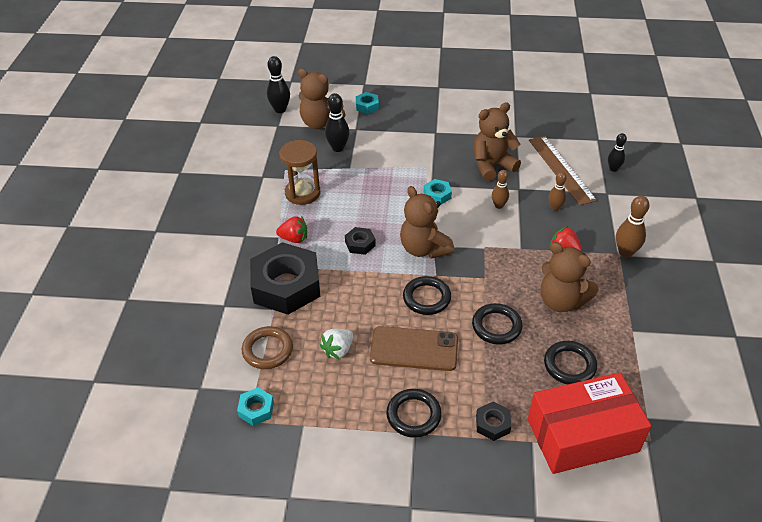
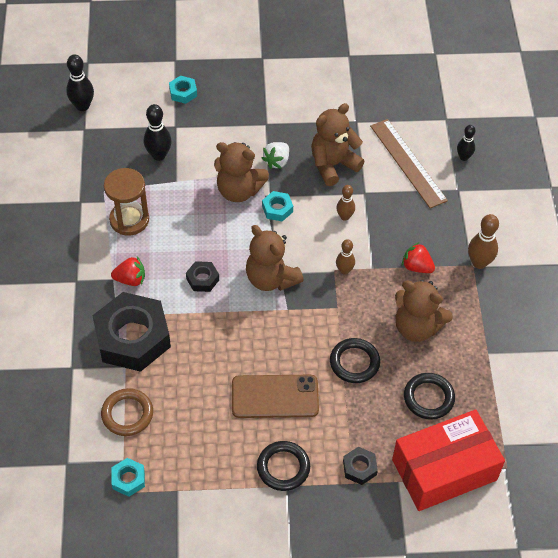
camera: 10 degrees left, 10 degrees up
brown teddy bear [298,68,346,129] -> brown teddy bear moved to [214,142,269,202]
white strawberry [320,329,353,360] -> white strawberry moved to [261,142,289,169]
black ring [403,276,451,315] -> none
brown bowling pin [548,172,567,211] -> brown bowling pin moved to [336,239,355,275]

